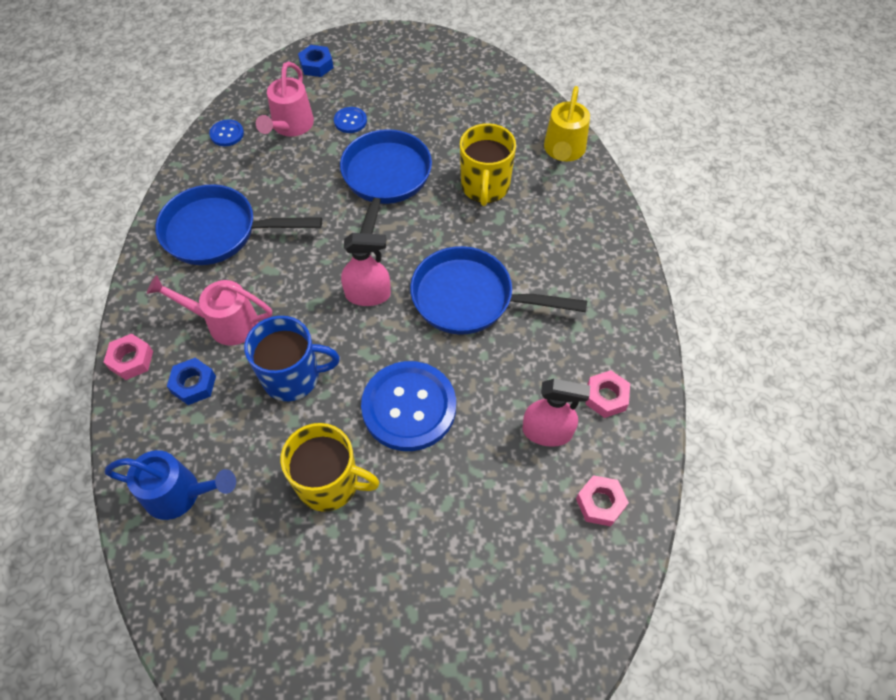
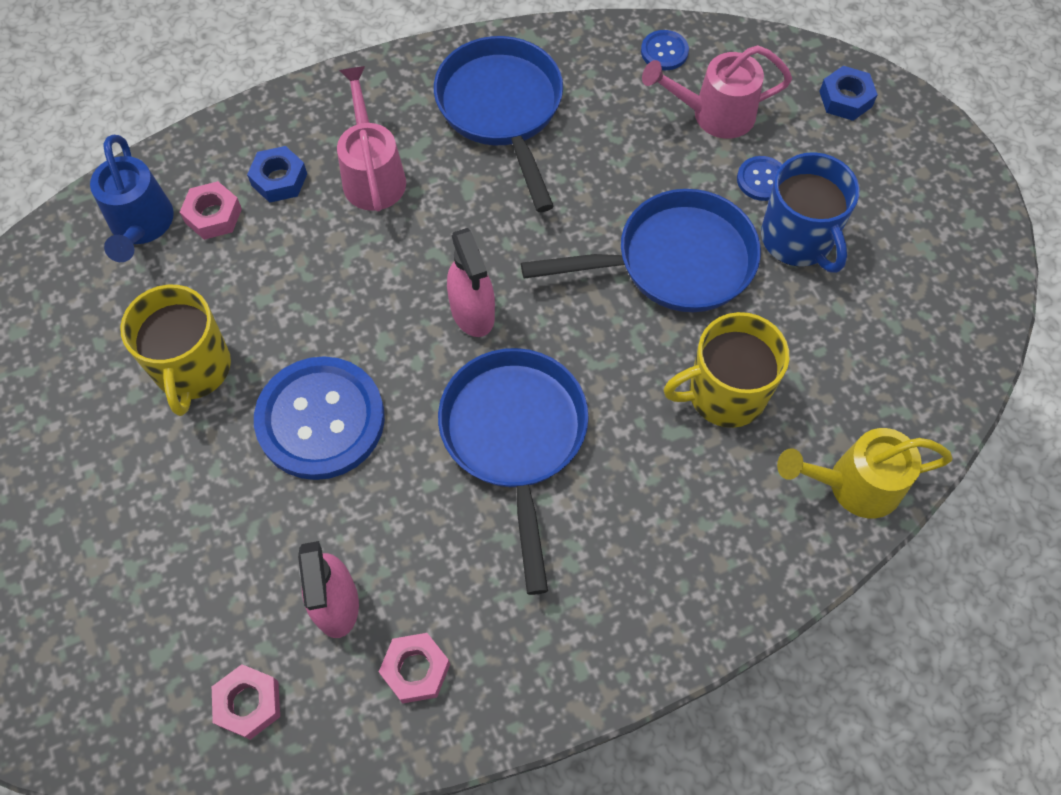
camera: 70 degrees right, 5 degrees up
pink nut [104,333,153,380] -> pink nut moved to [180,181,242,240]
blue mug [244,316,340,401] -> blue mug moved to [761,152,859,273]

